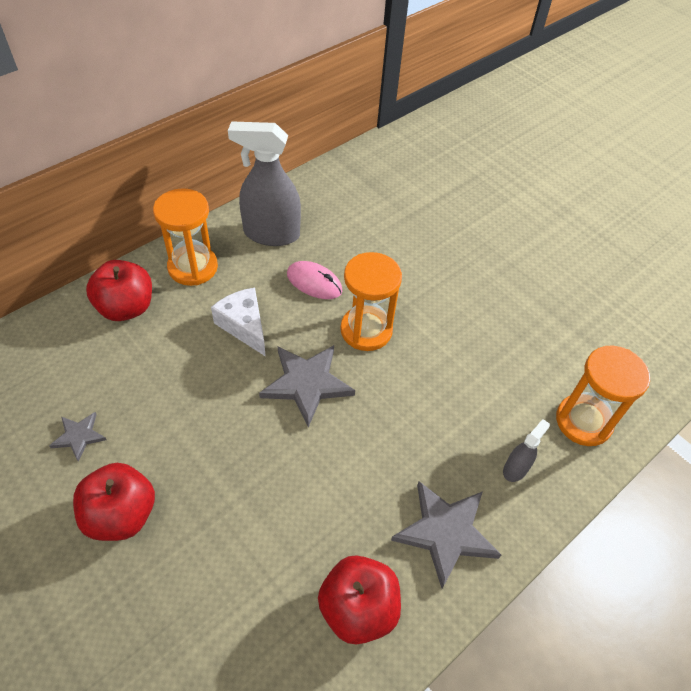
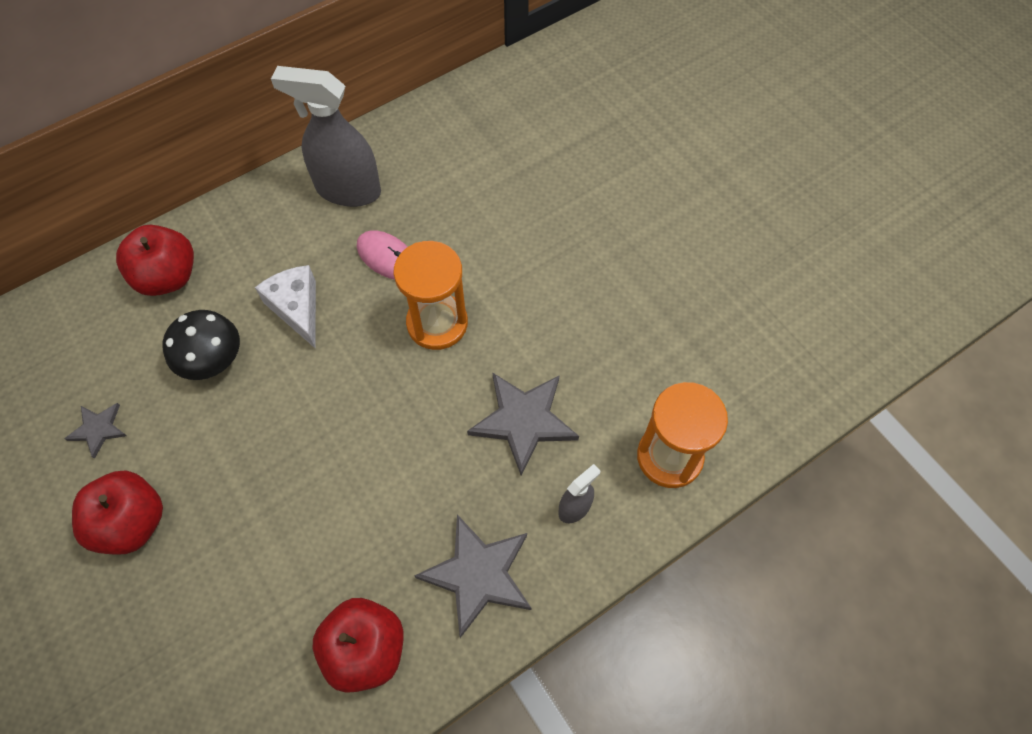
camera: 10 degrees right, 10 degrees up
orange hourglass [153,188,218,286] -> none
grey star [259,345,355,427] -> grey star moved to [467,373,579,476]
none -> black mushroom [163,310,240,380]

